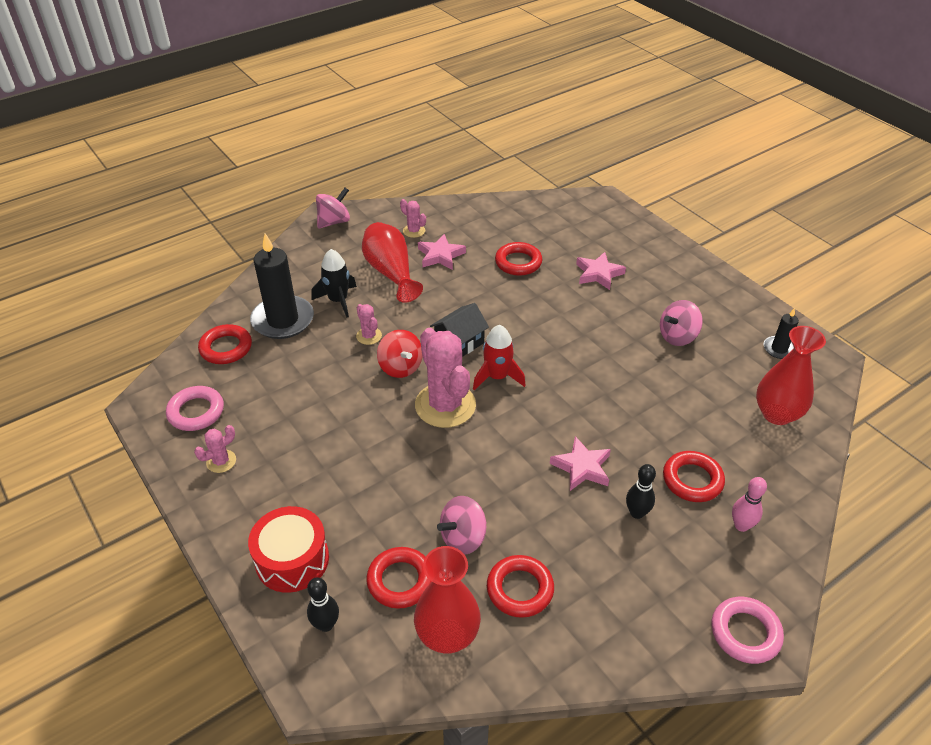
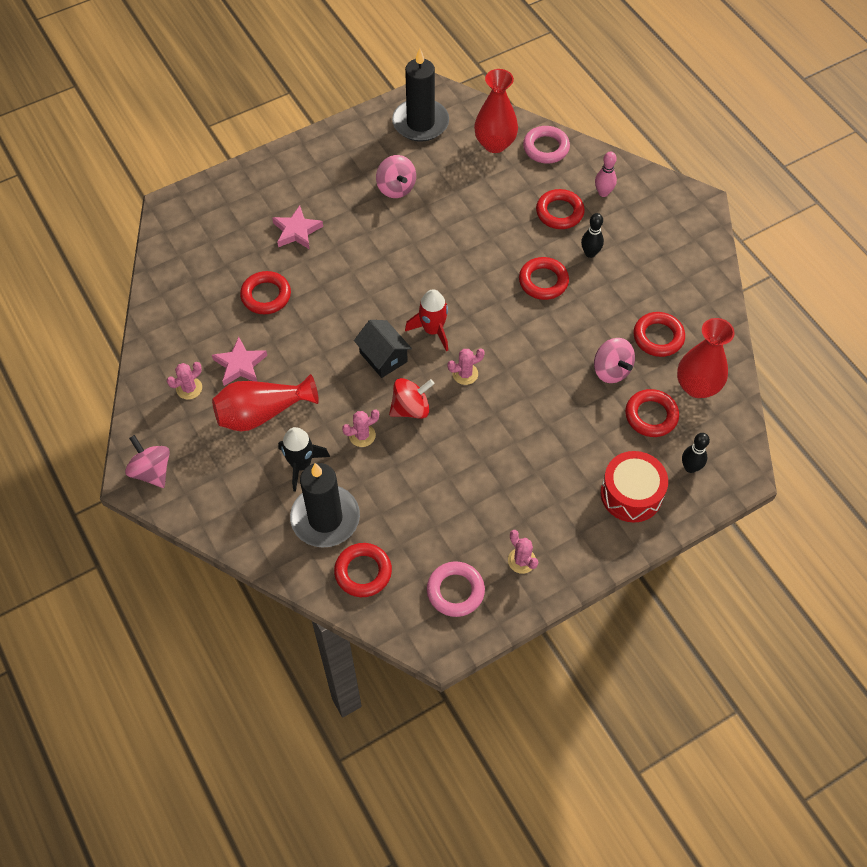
camera: 85 degrees left, 15 degrees up
pink cactus [415,328,476,428] -> pink cactus [447,348,485,385], size x0.45
pink star [550,436,611,491] -> red ring [519,257,569,300]
pink ring [712,597,784,664] -> pink ring moved to [523,126,570,164]
black candle [764,308,799,359] -> black candle [392,48,449,142], size x2.02

